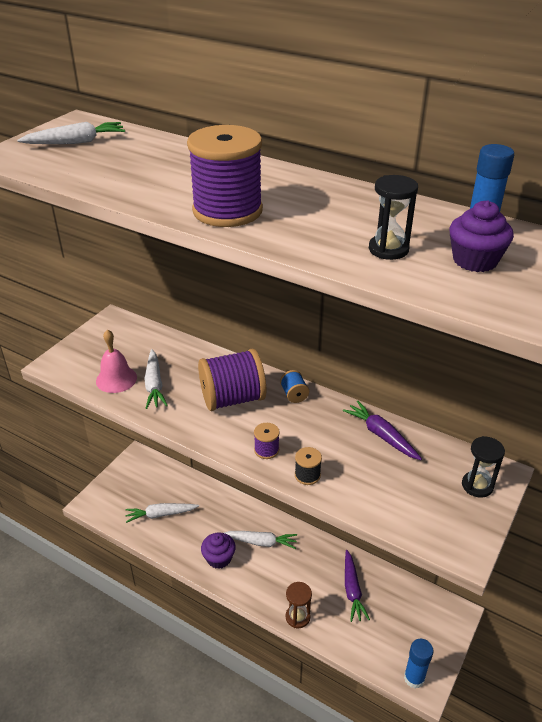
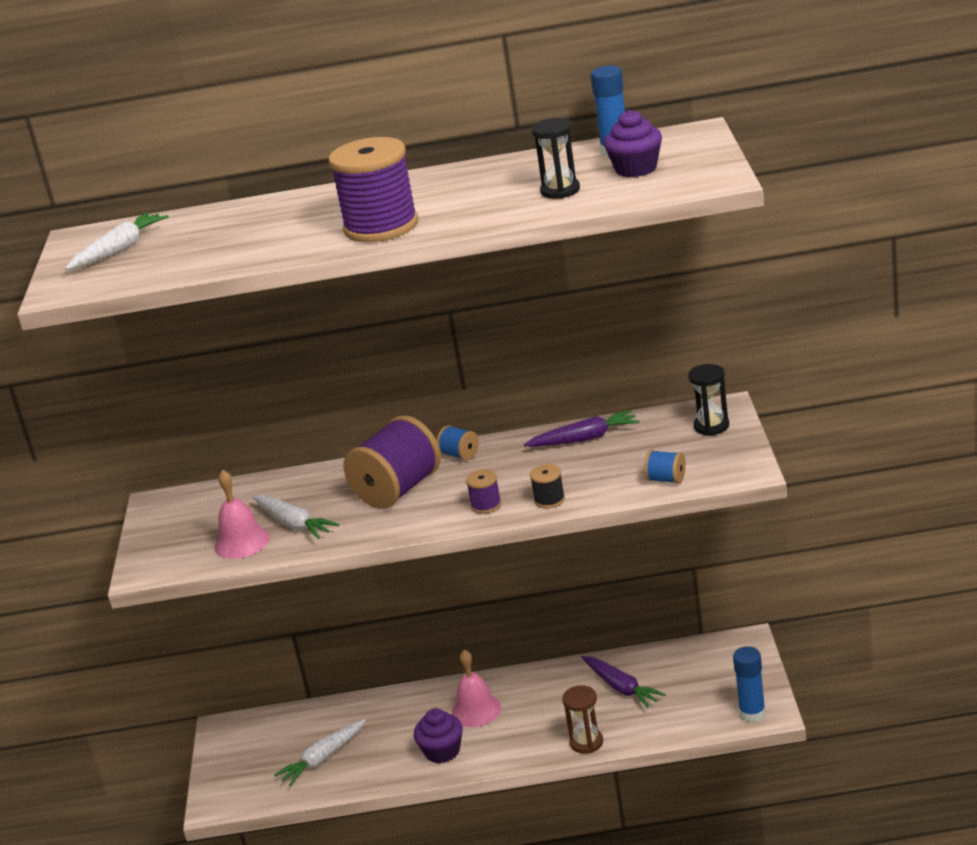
camera: 30 degrees left, 10 degrees down
white carrot [224,531,297,549] -> pink bell [452,650,501,727]
purple carrot [343,401,422,460] -> purple carrot turned 150 degrees clockwise [524,409,639,447]
none -> blue spool [644,450,686,484]

